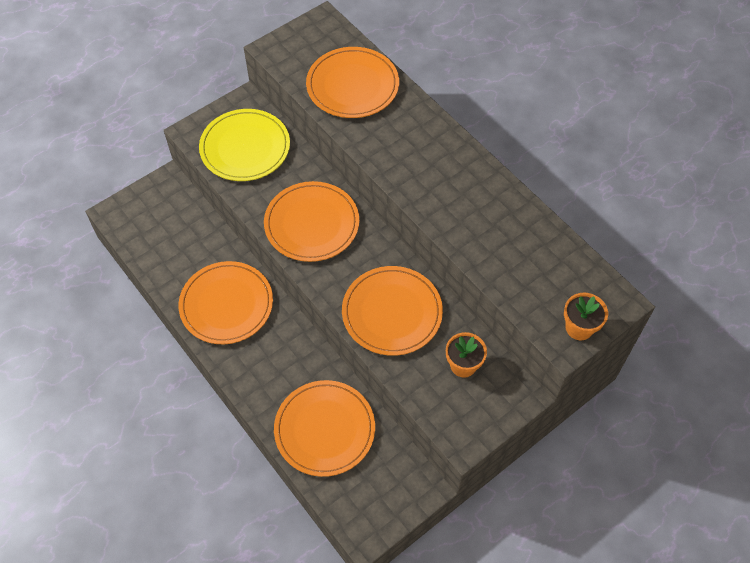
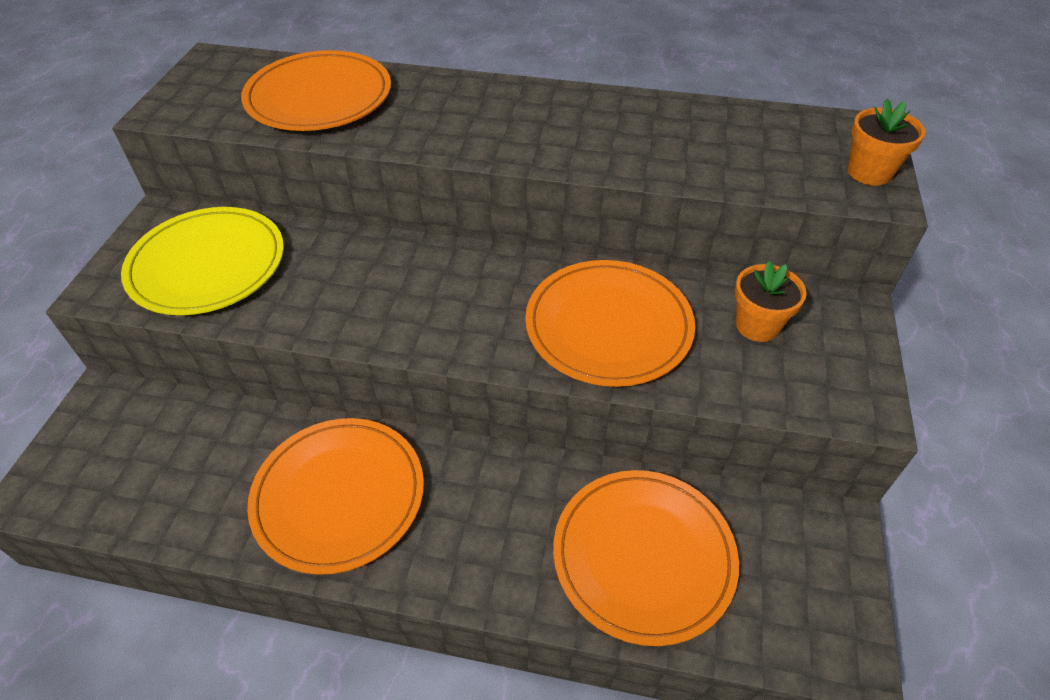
camera: 40 degrees left, 10 degrees down
orange plate [264,181,359,262] -> none

